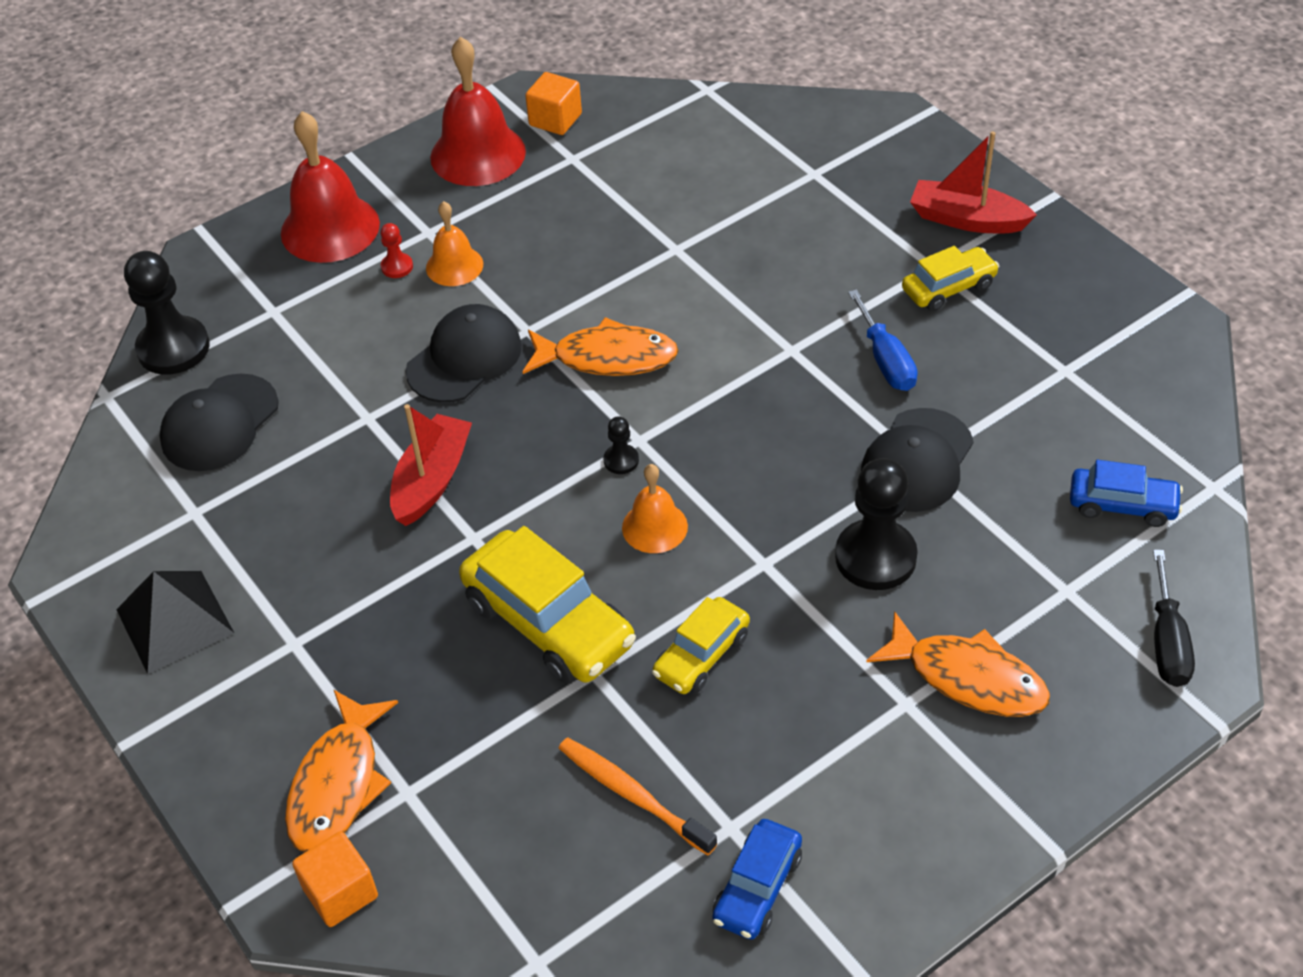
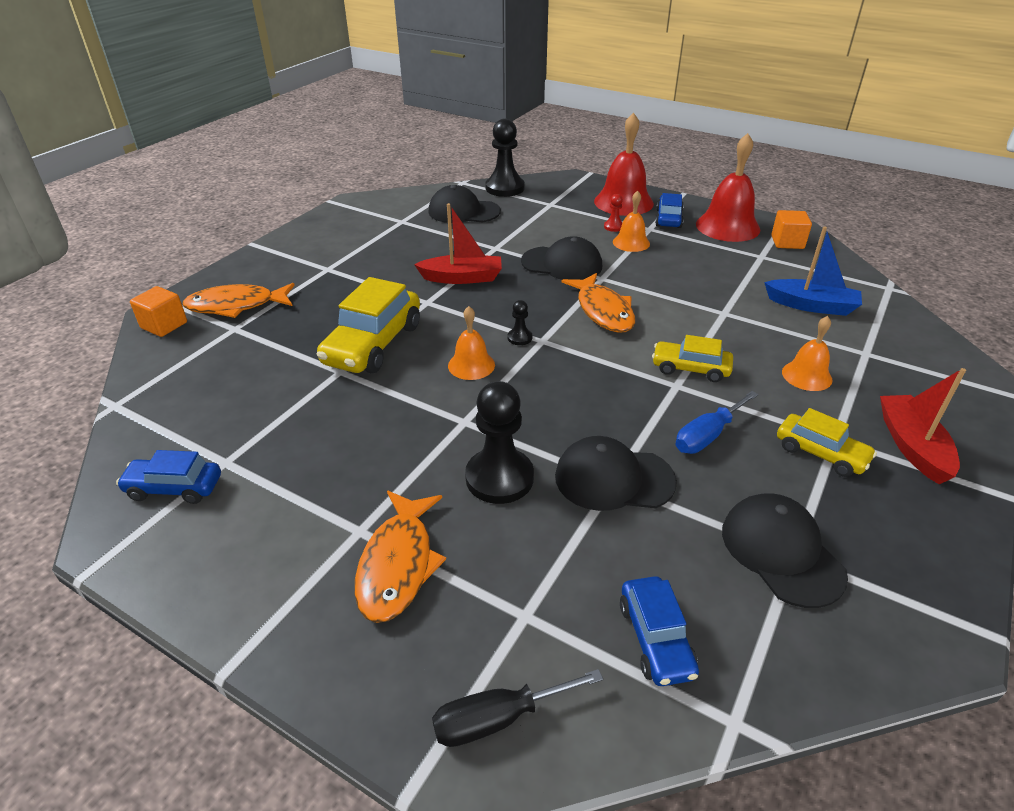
camera: 65 degrees right, 10 degrees down
black pyramid [116,571,234,674] -> none
orange toothbrush [559,737,717,855] -> none
yellow car [652,597,750,694] -> yellow car moved to [652,335,733,382]
none -> blue car [655,193,684,228]
none -> black cap [722,493,848,608]
none -> blue boat [764,227,862,316]
none -> orange bell [782,316,832,391]

